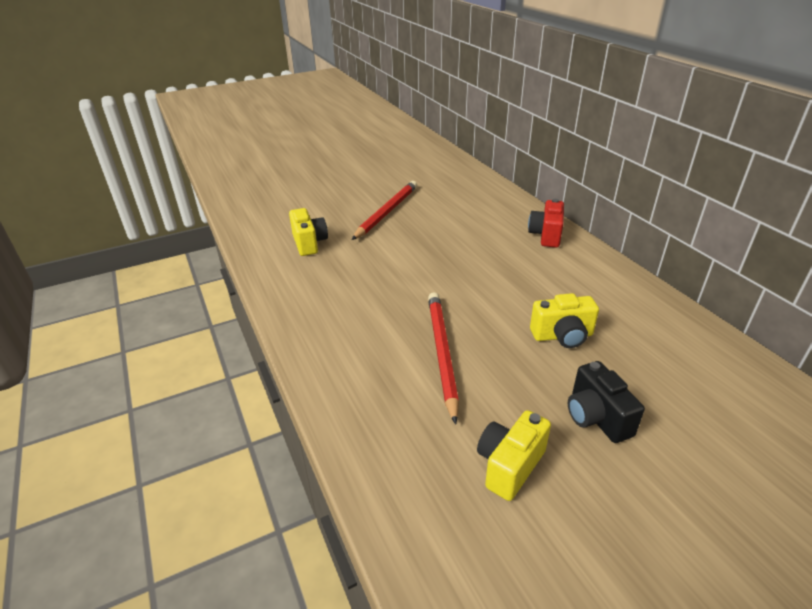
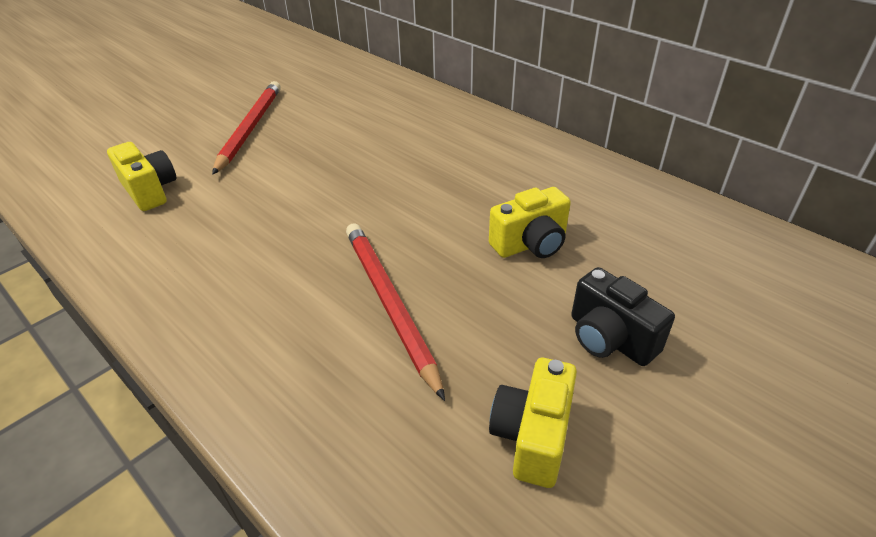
camera: 20 degrees left, 5 degrees up
red camera [528,199,564,248] -> none

